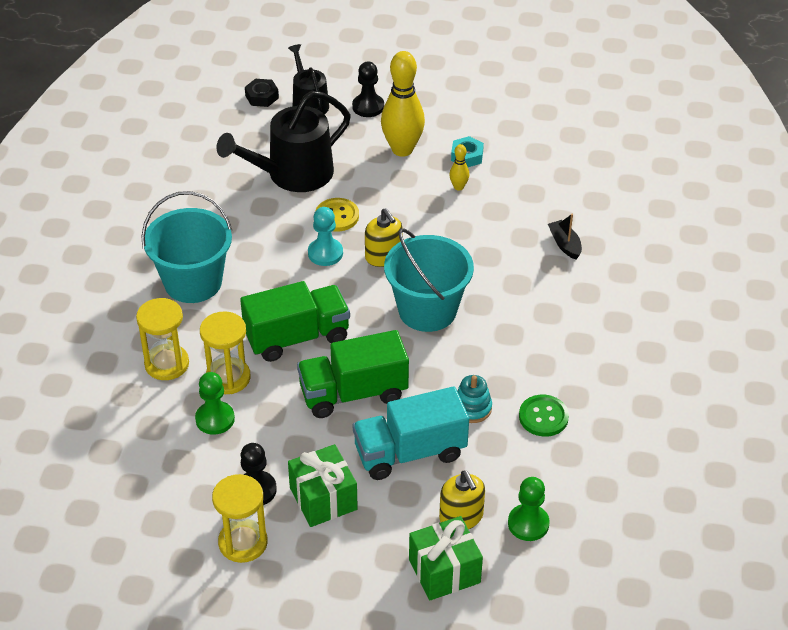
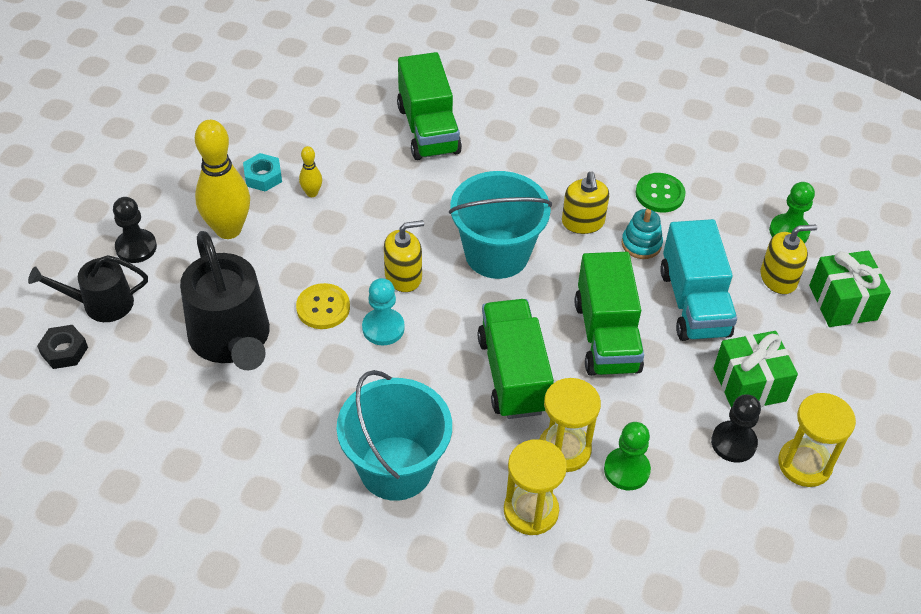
camera: 80 degrees left, 5 degrees up
black boat [548,214,582,260] -> green truck [397,52,462,160]
none -> yellow soap dispenser [562,171,609,234]

